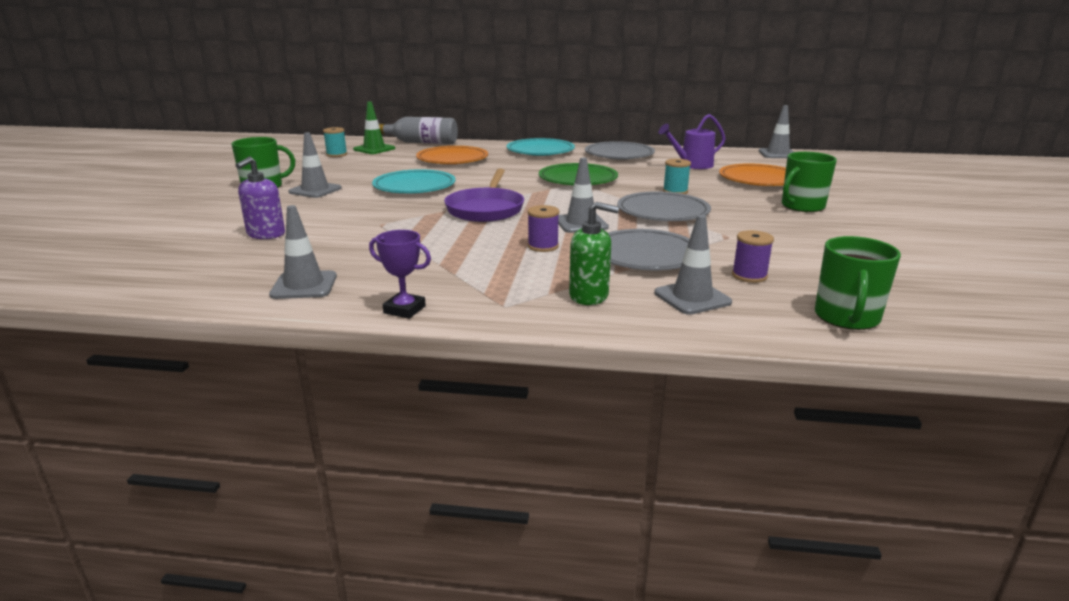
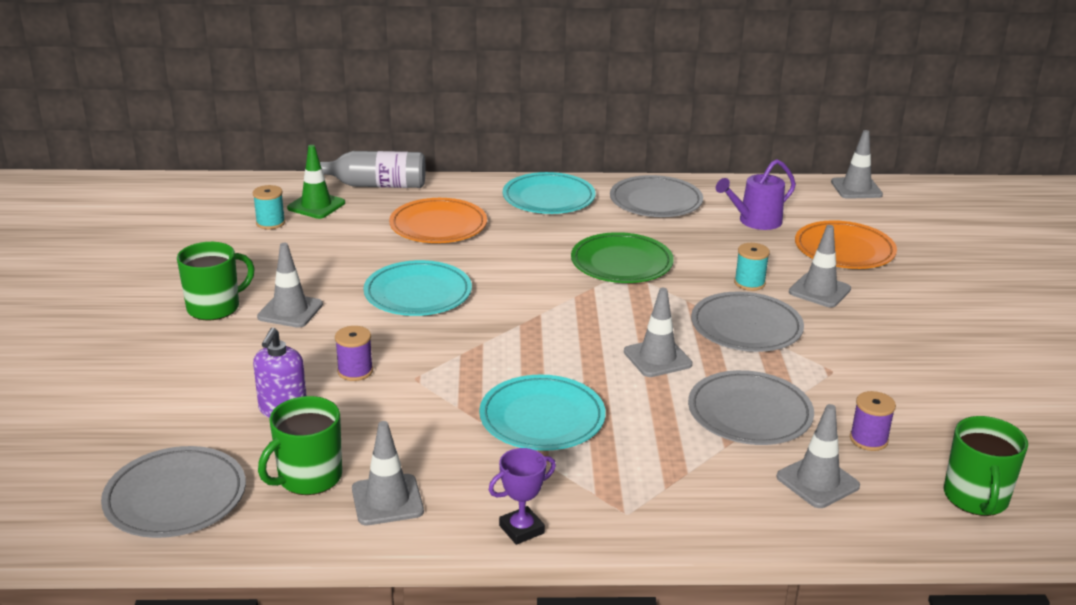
camera: 10 degrees left, 5 degrees up
purple trophy [369,230,431,319] -> purple trophy turned 45 degrees counterclockwise [489,448,556,545]
purple pan [444,169,524,222] -> none
purple spool [527,205,559,252] -> purple spool moved to [335,326,373,381]
green soap dispenser [569,202,619,305] -> none
green mug [782,152,837,212] -> green mug moved to [258,396,342,495]
none -> grey plate [101,446,246,538]
none -> turquoise plate [479,375,606,451]
none -> grey traffic cone [789,225,851,308]

